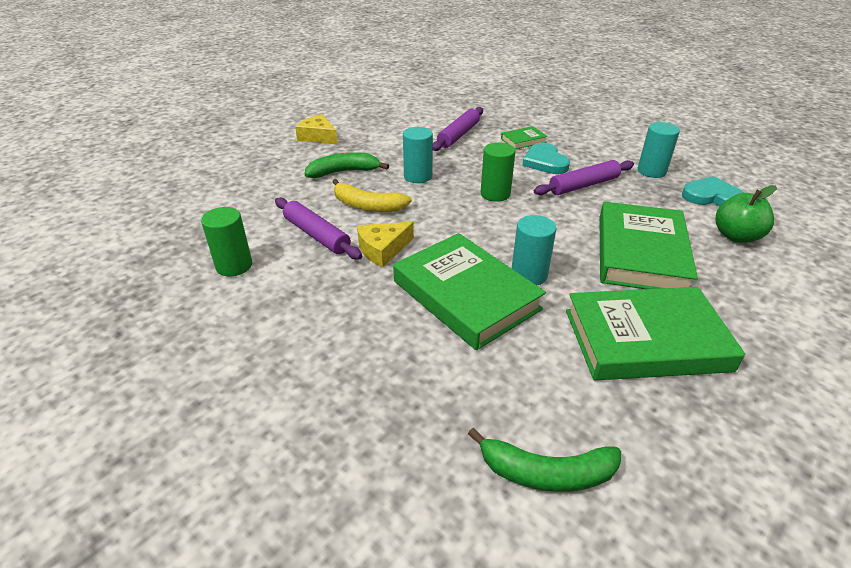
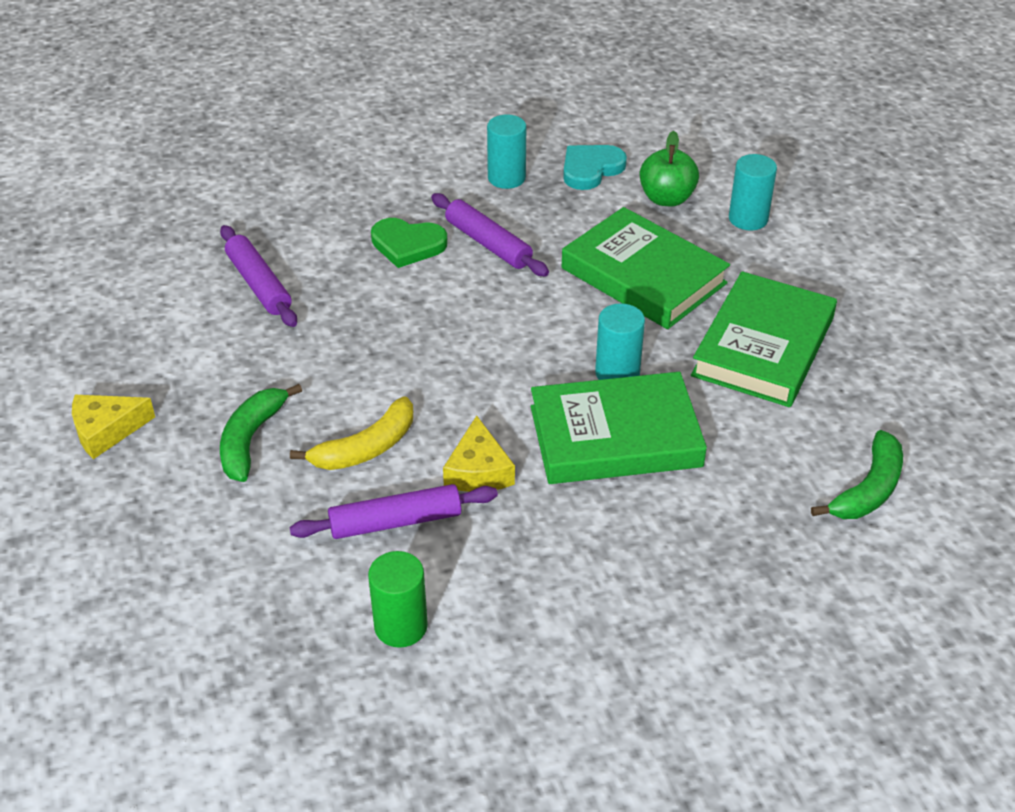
camera: 60 degrees left, 5 degrees up
turquoise cylinder [403,127,433,183] -> turquoise cylinder moved to [729,154,777,230]
green cylinder [481,142,515,202] -> none
green book [501,126,547,149] -> none
turquoise heart [522,143,570,174] -> green heart [371,218,448,268]
purple rolling pin [534,160,634,195] -> purple rolling pin turned 45 degrees counterclockwise [431,193,549,276]

